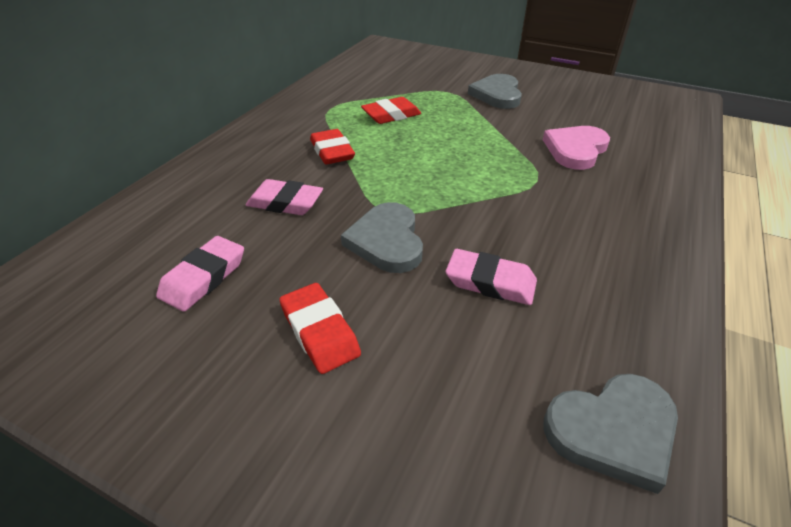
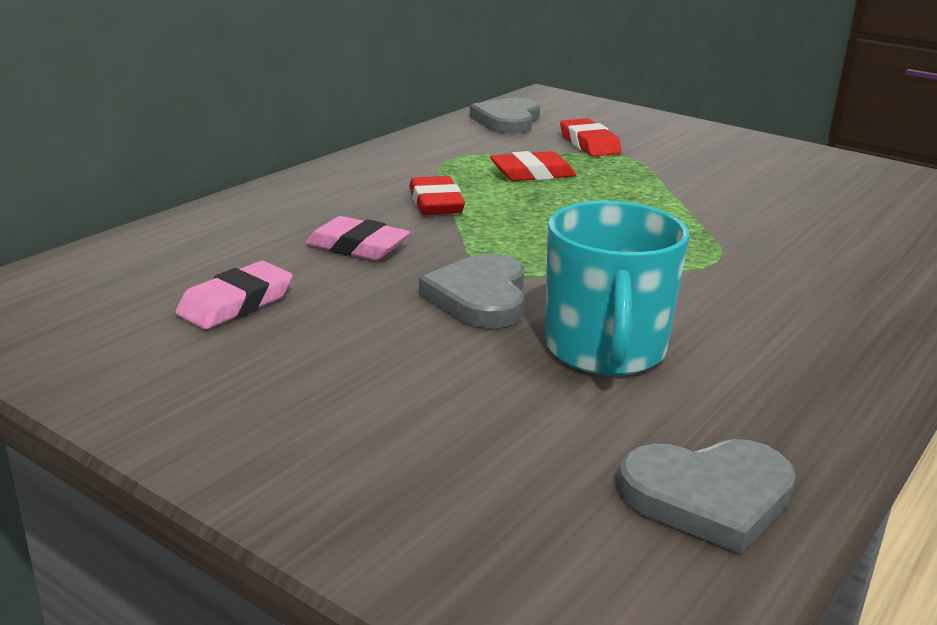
camera: 10 degrees right, 15 degrees down
red eraser [280,283,361,374] -> red eraser moved to [560,118,622,157]
pink eraser [446,249,537,305] -> turquoise mug [545,201,689,376]
grey heart [468,74,522,109] -> grey heart moved to [470,98,540,134]
pink heart [543,126,610,170] -> none

